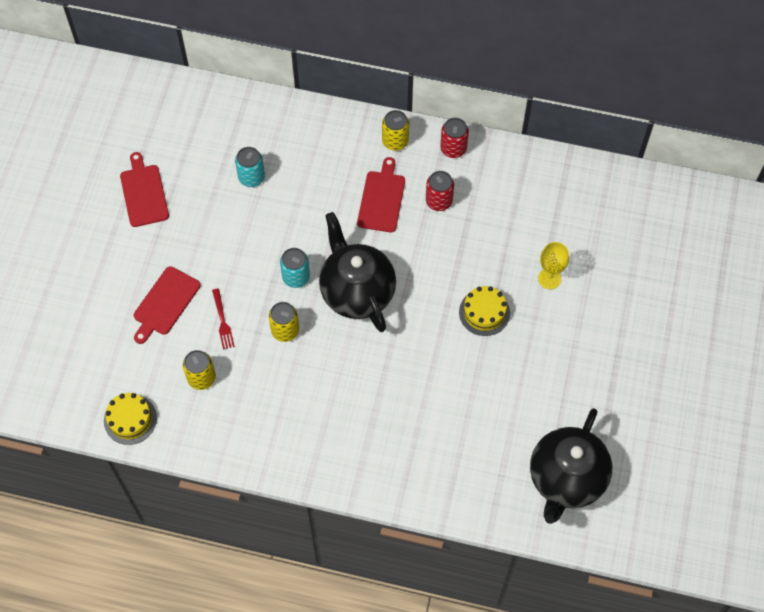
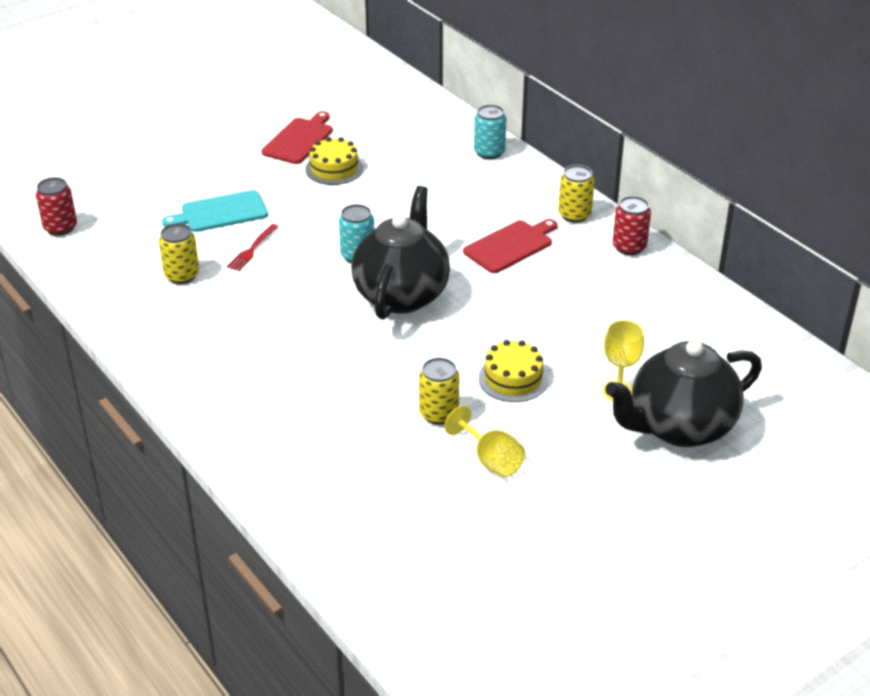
camera: 40 degrees right, 25 degrees down
yellow cake [104,393,157,445] -> yellow cake moved to [305,137,363,185]
red cutting board [134,266,201,344] -> turquoise cutting board [162,190,268,232]
turquoise can [235,147,265,187] -> turquoise can moved to [474,105,507,159]
yellow can [269,302,299,342] -> yellow can moved to [419,358,459,424]
red can [426,171,454,211] -> red can moved to [36,177,77,236]
black teapot [530,408,612,524] -> black teapot moved to [605,340,762,447]
none -> yellow goblet [445,405,525,477]

